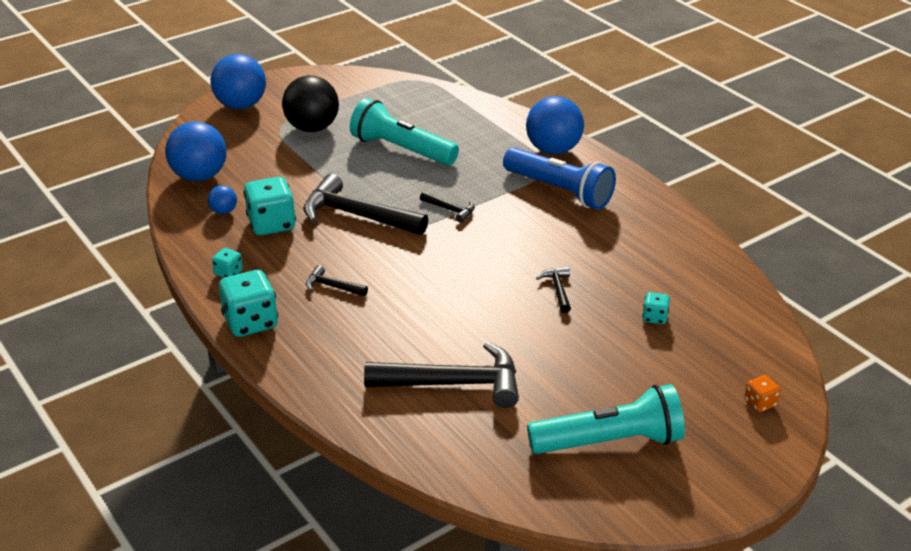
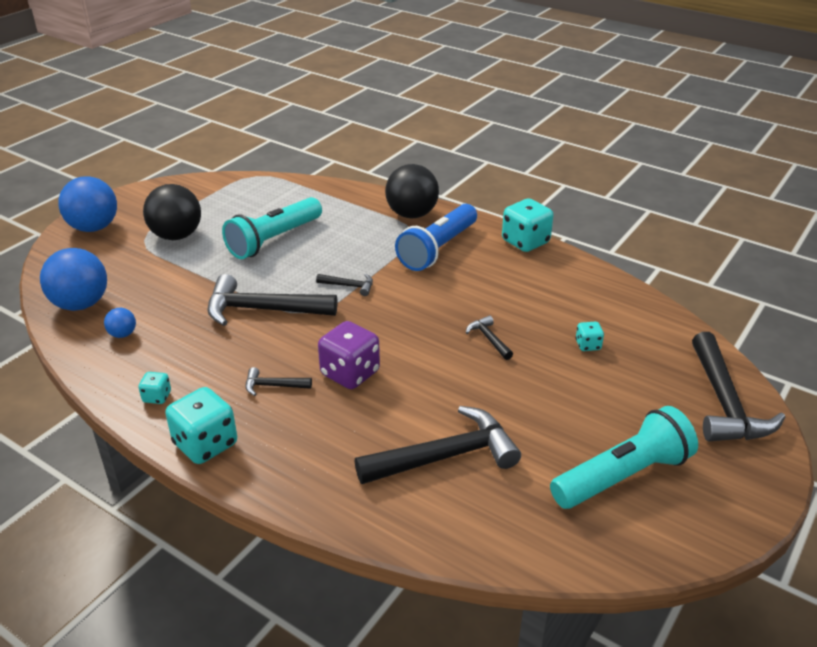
camera: 20 degrees left, 0 degrees up
turquoise dice [243,177,296,235] -> turquoise dice moved to [502,198,554,252]
turquoise flashlight [350,98,459,165] -> turquoise flashlight turned 60 degrees counterclockwise [222,197,322,259]
blue flashlight [503,148,616,209] -> blue flashlight turned 105 degrees clockwise [395,204,477,271]
blue ball [526,96,584,154] -> black ball [385,164,439,218]
orange dice [744,375,781,412] -> black hammer [692,332,785,442]
none -> purple dice [318,321,380,389]

